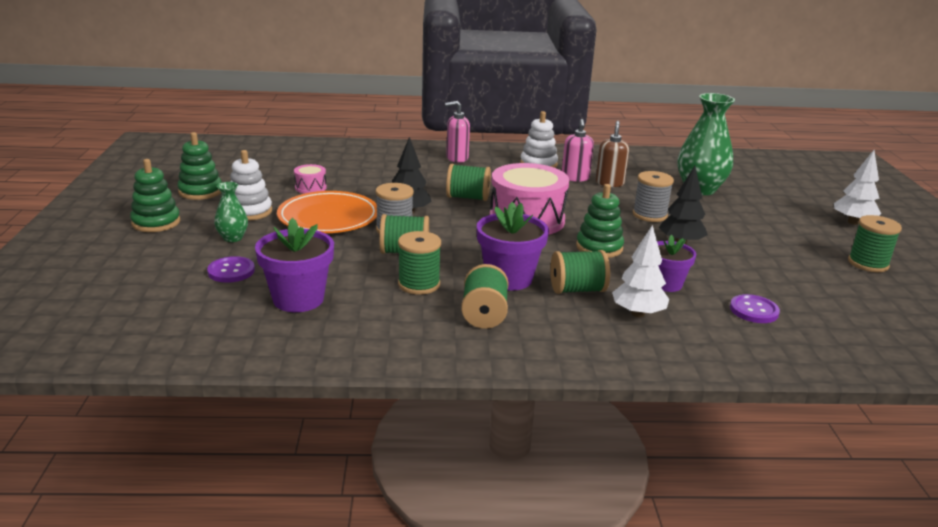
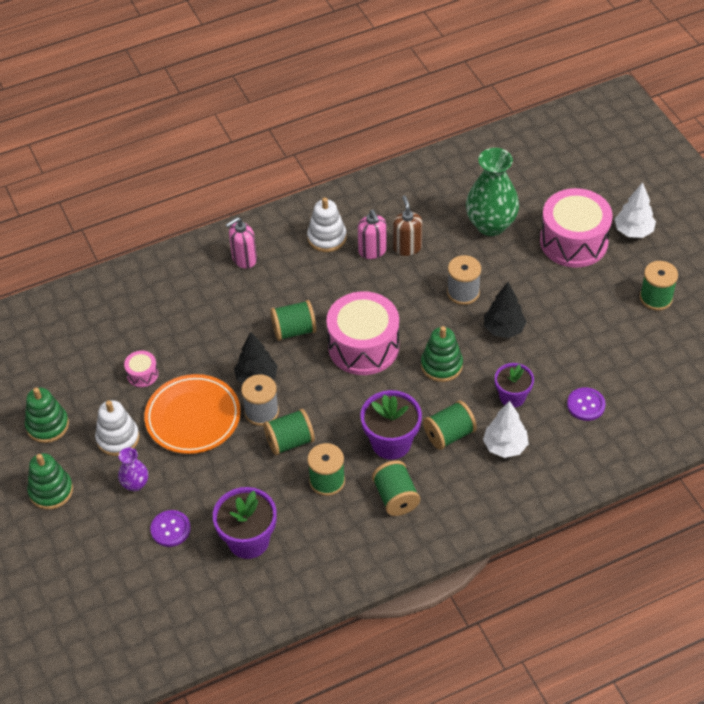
camera: 20 degrees left, 25 degrees up
green vase [214,182,248,242] -> purple vase [118,448,148,491]
none -> pink drum [540,188,613,268]

